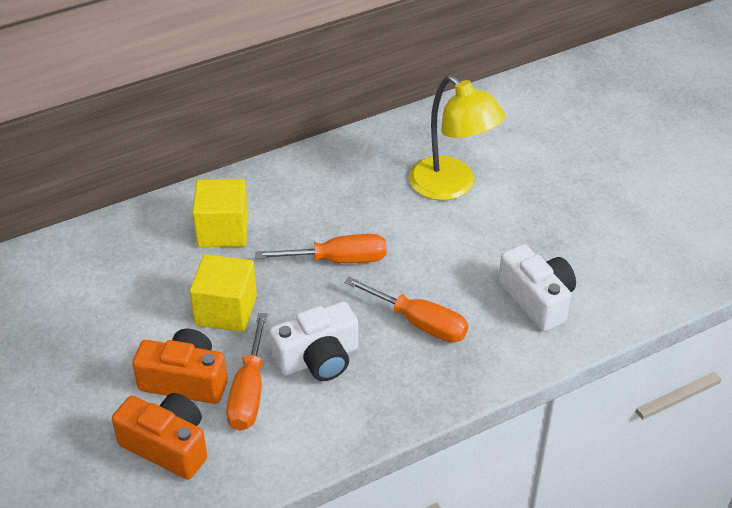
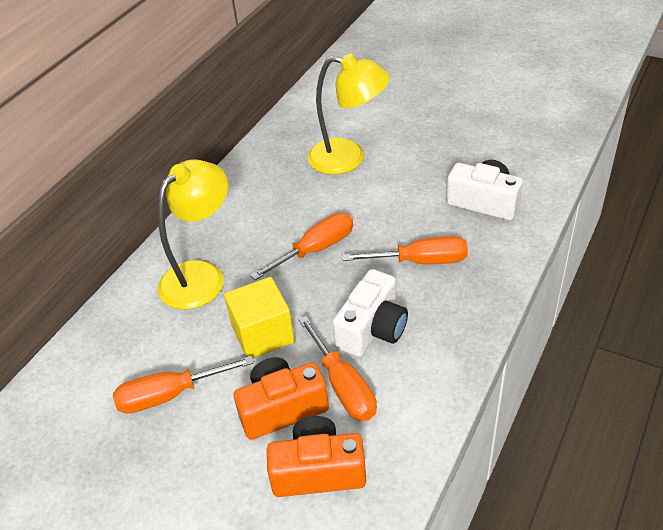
camera: 30 degrees left, 0 degrees up
yellow cube [192,179,249,247] -> yellow lamp [158,160,228,310]
none -> orange screwdriver [113,356,254,414]

